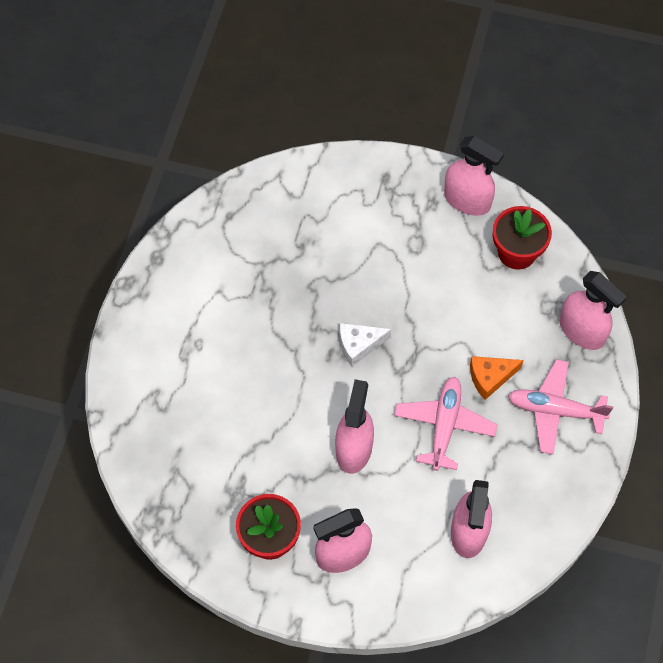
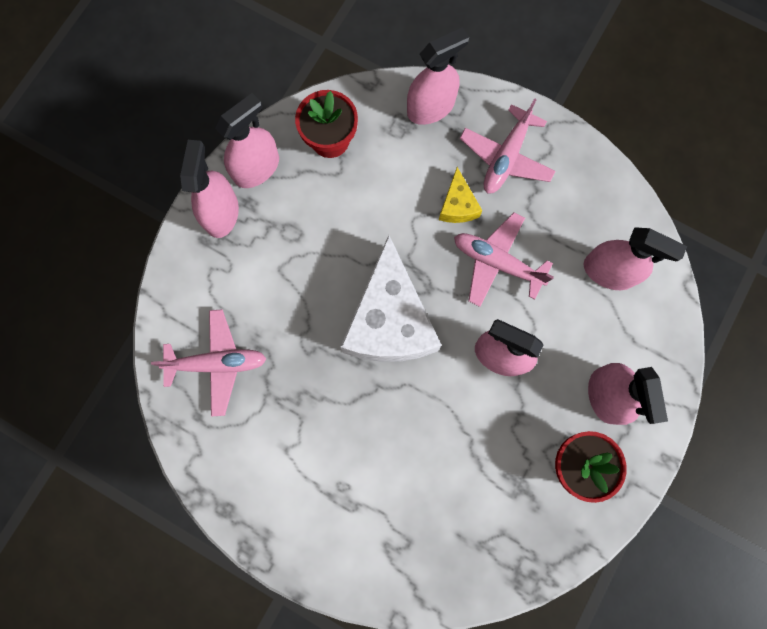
camera: 75 degrees left, 15 degrees up
white cheese [340,323,391,367] -> white cheese [340,235,442,362], size x2.21
orange cheese [470,356,523,400] -> yellow cheese [439,167,482,223]
none -> pink plane [151,310,266,417]
none -> pink spray bottle [180,140,239,238]

